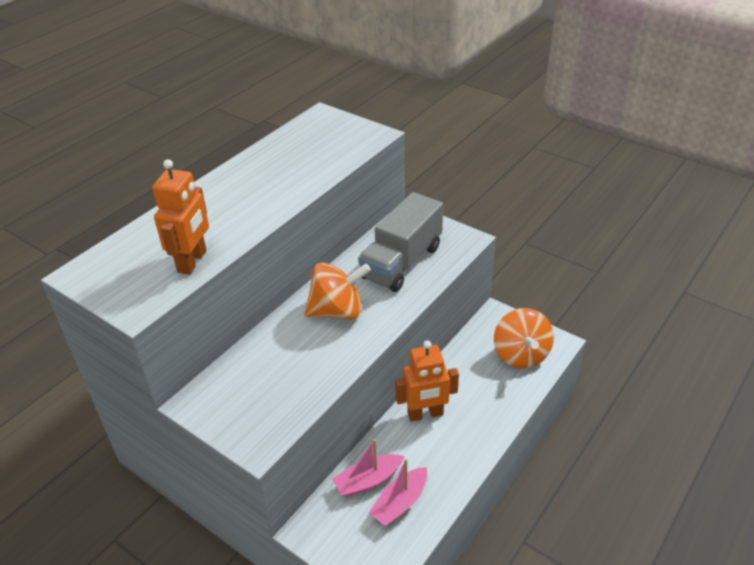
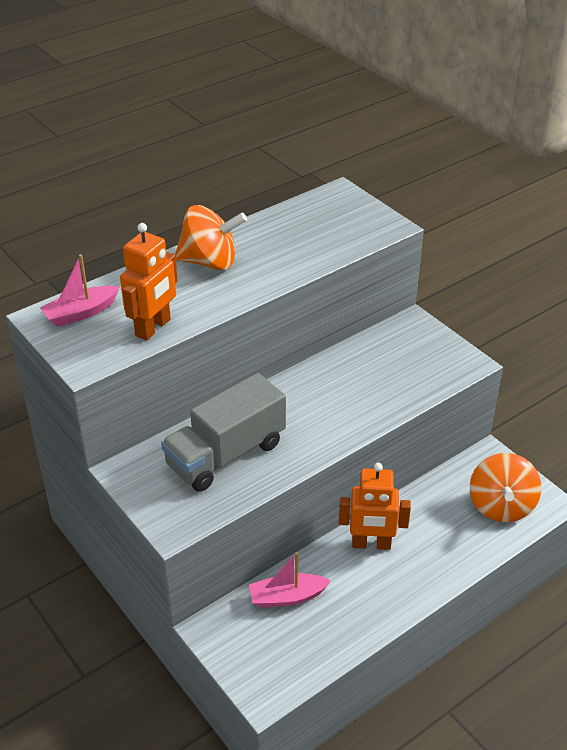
camera: 15 degrees right, 0 degrees up
orange spinning top [304,263,371,320] -> orange spinning top moved to [175,205,247,270]
grey truck [358,192,443,292] -> grey truck moved to [161,373,286,492]
pink boat [369,459,427,526] -> pink boat moved to [40,254,119,327]

